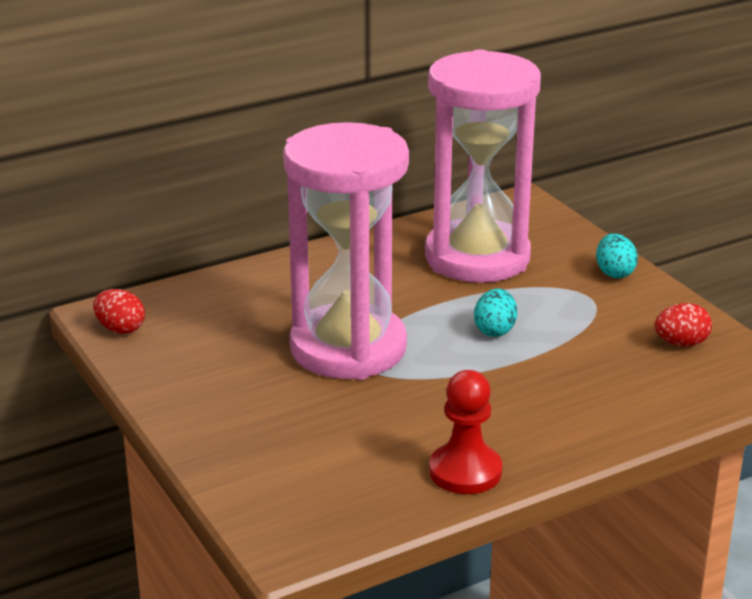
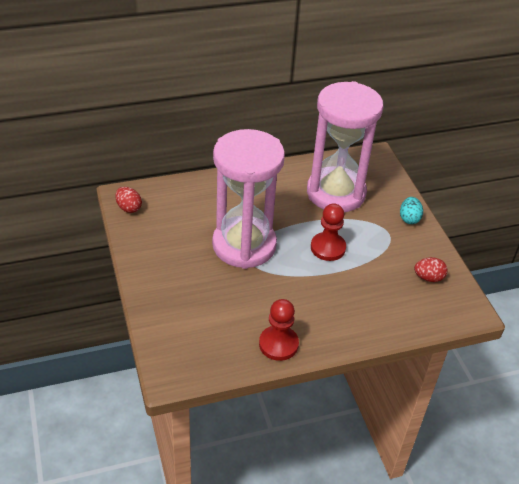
camera: 10 degrees right, 15 degrees up
turquoise egg [474,289,517,337] -> red pawn [311,204,346,261]

